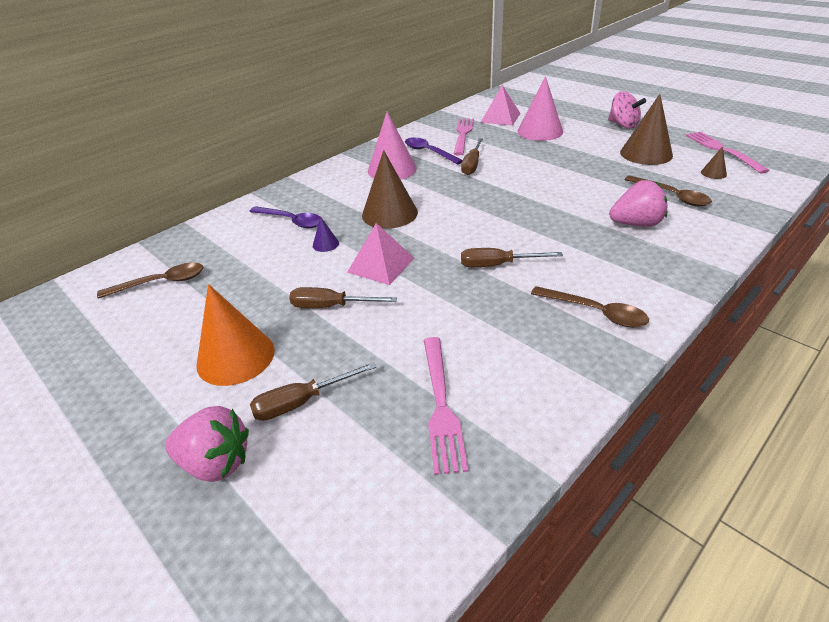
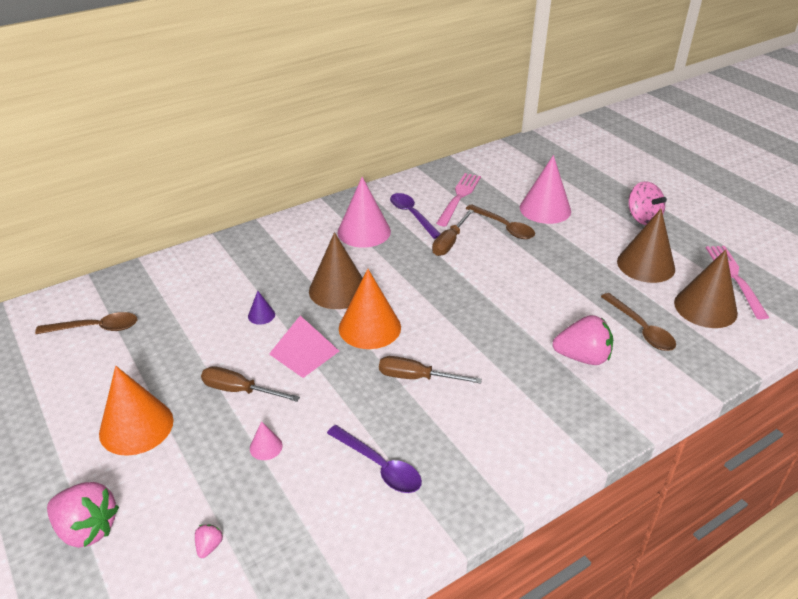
camera: 10 degrees right, 0 degrees up
purple spoon [249,206,320,228] -> purple spoon moved to [327,425,422,493]
brown screwdriver [250,362,376,421] -> none
pink fork [424,337,468,475] -> none
pink pyramid [480,85,521,126] -> none
brown spoon [531,286,649,328] -> brown spoon moved to [466,204,535,239]
brown cone [701,146,727,179] -> brown cone [674,249,738,328], size x2.26
none -> pink strawberry [195,525,223,558]
none -> pink cone [250,421,283,460]
none -> orange cone [339,269,401,349]

